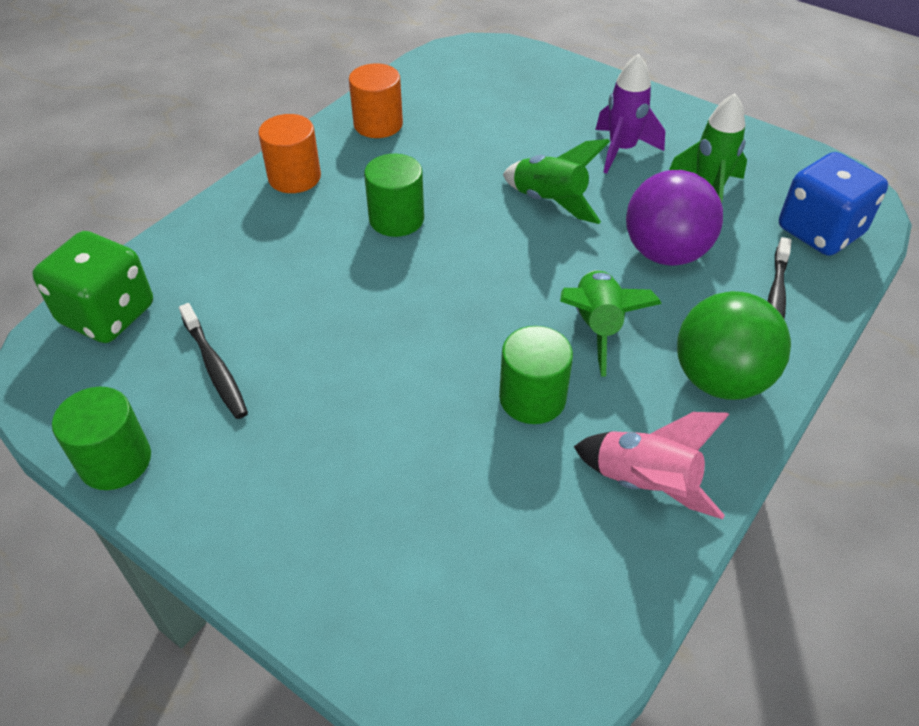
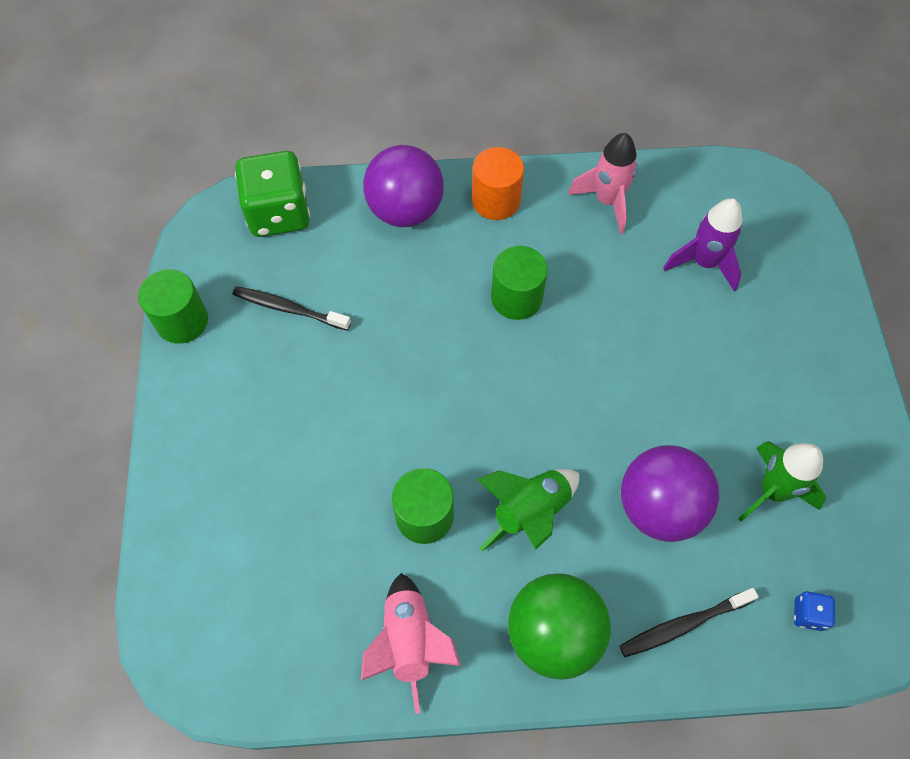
camera: 50 degrees right, 15 degrees up
black toothbrush [179,303,248,419] -> black toothbrush turned 90 degrees clockwise [232,286,351,331]
orange cylinder [349,63,403,138] -> pink rocket [568,133,638,234]
green rocket [503,139,610,224] -> none
purple rocket [595,54,665,174] -> purple rocket moved to [663,198,742,292]
blue dice [779,152,888,256] -> blue dice [794,591,835,631], size x0.42
none -> purple ball [363,145,444,227]

